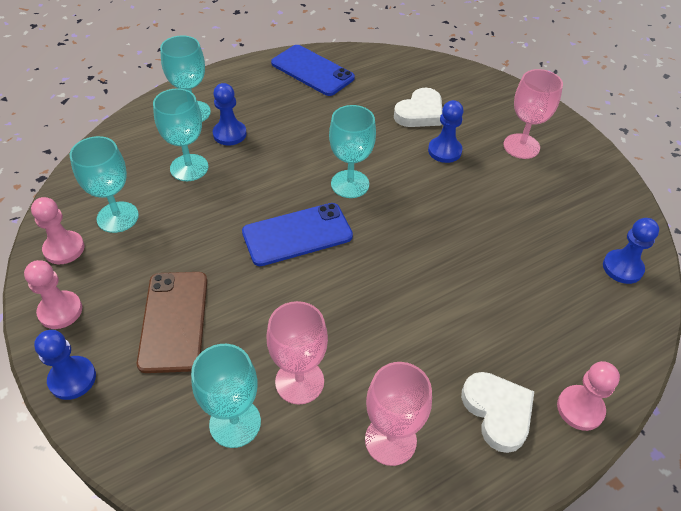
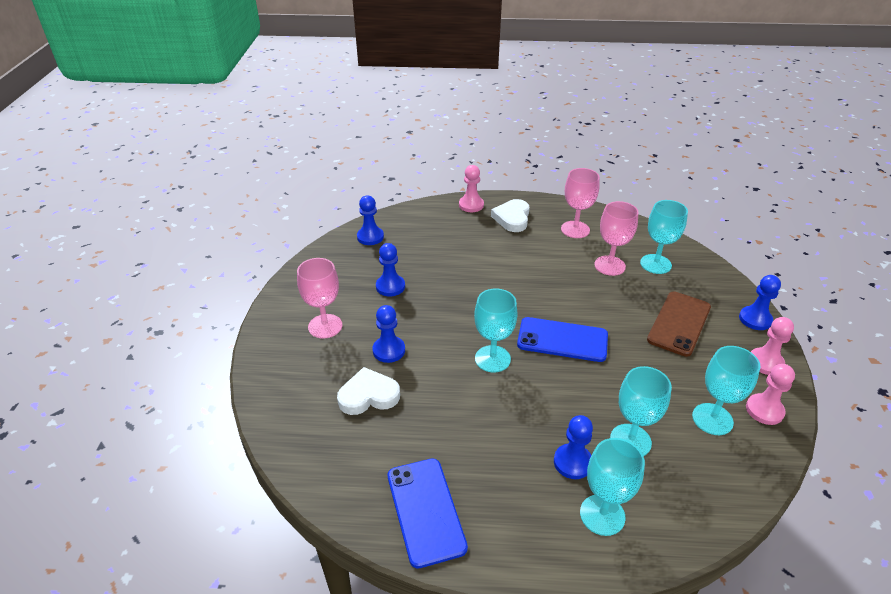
camera: 145 degrees left, 10 degrees down
none -> blue pawn [376,243,405,296]

